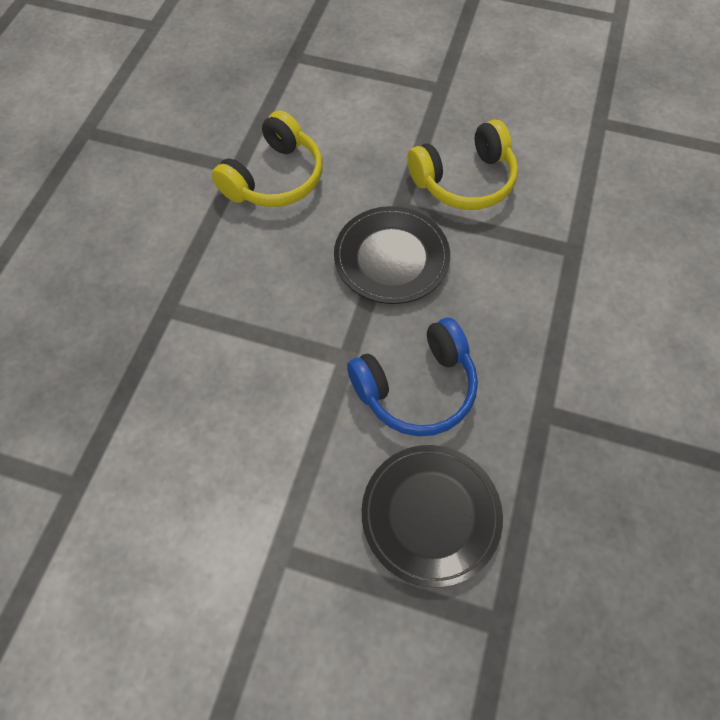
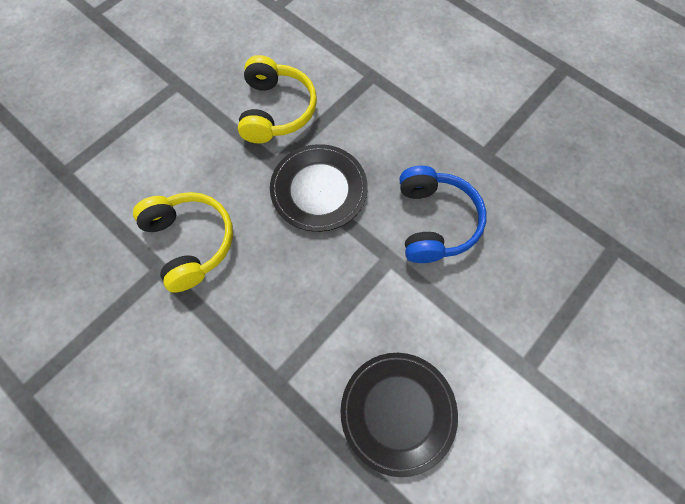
camera: 65 degrees left, 5 degrees up
black plate [362,445,503,588] -> black plate moved to [341,353,458,477]

